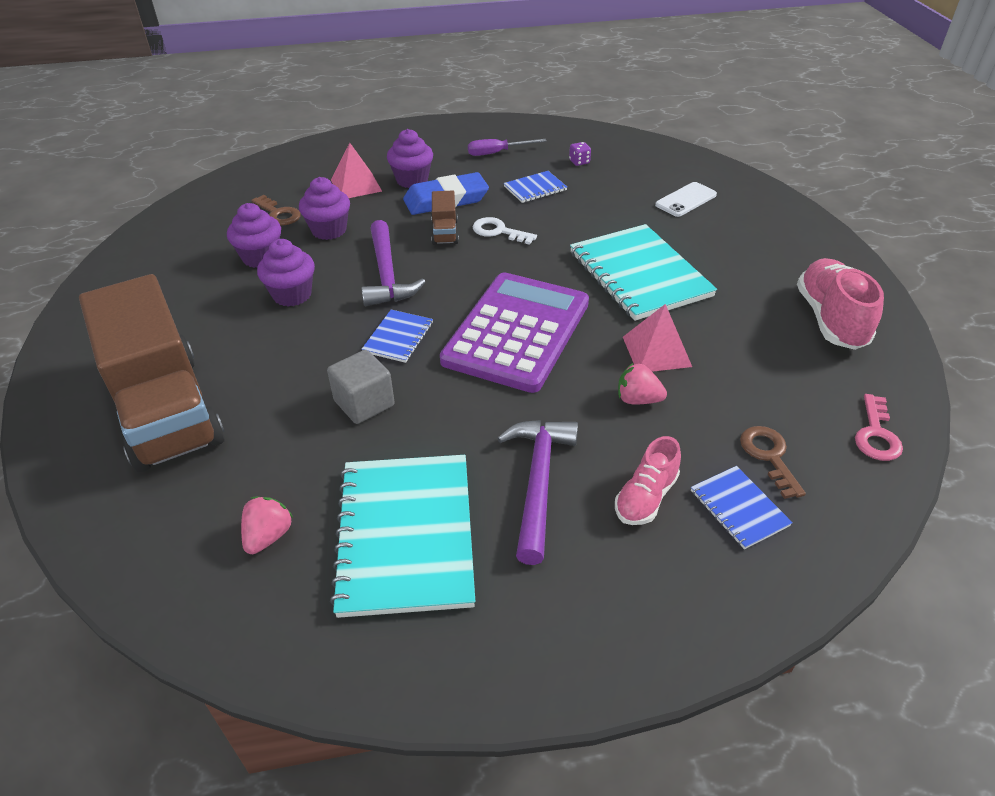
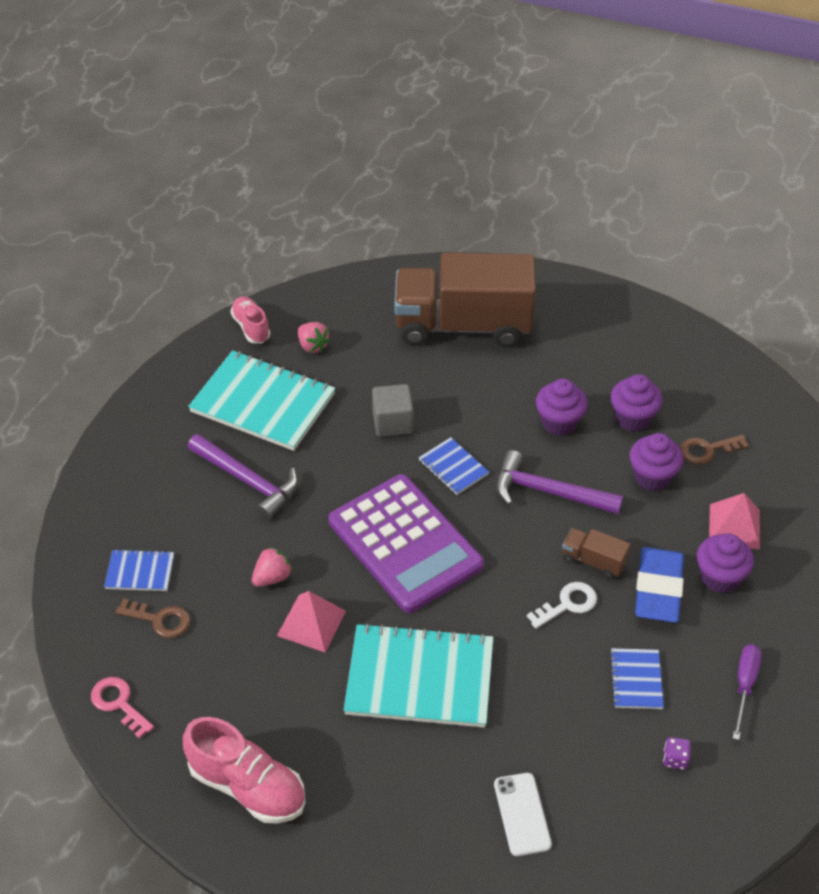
camera: 120 degrees right, 5 degrees up
pink shoe [615,436,681,525] -> pink shoe moved to [230,296,270,343]

